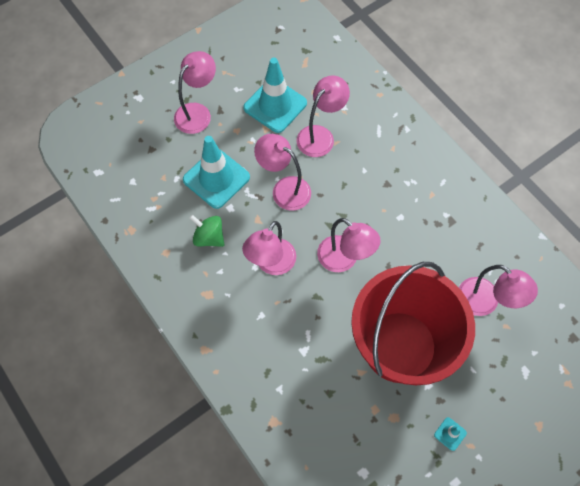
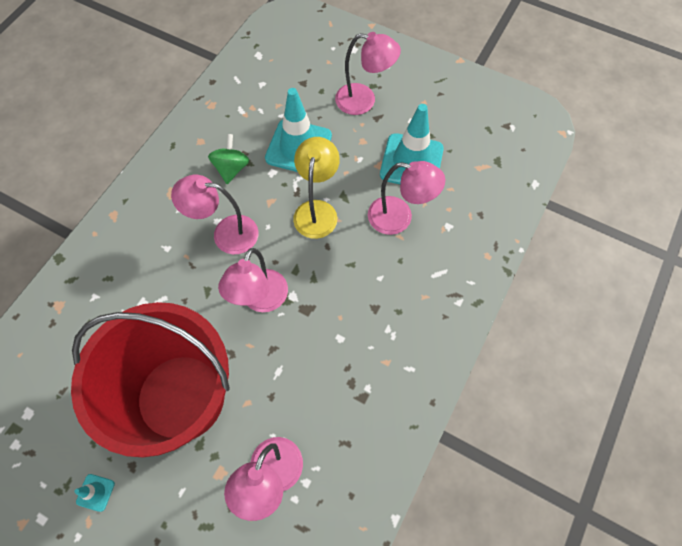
camera: 65 degrees right, 0 degrees up
pink lamp [254,134,311,211] -> yellow lamp [293,137,340,239]

